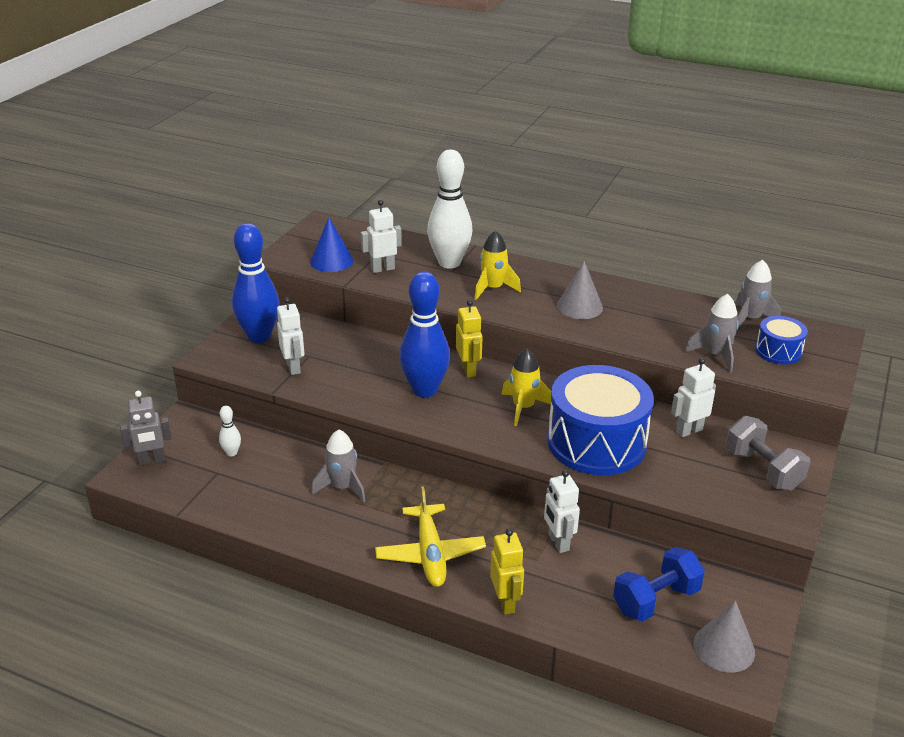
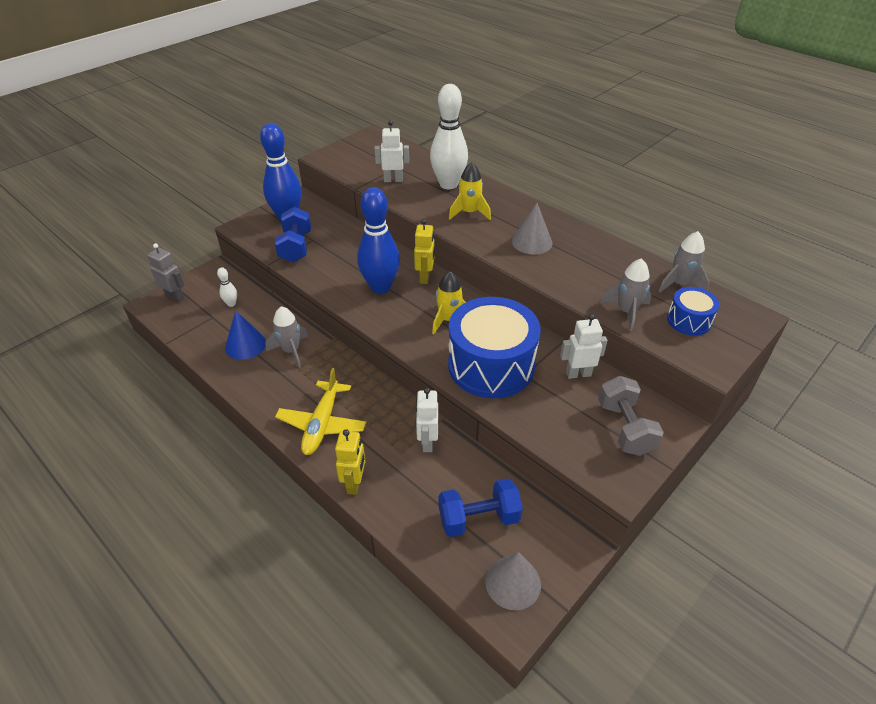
camera: 20 degrees right, 10 degrees up
grey robot [120,391,172,466] -> grey robot turned 150 degrees counterclockwise [147,243,185,303]
white robot [277,297,305,375] -> blue dumbbell [275,207,311,262]
blue cone [310,218,353,272] -> blue cone moved to [225,311,266,360]

